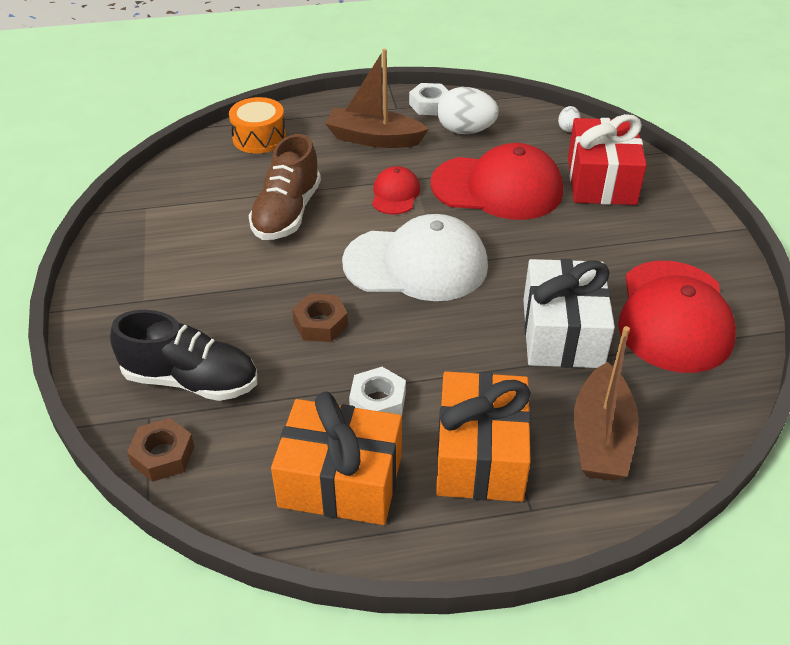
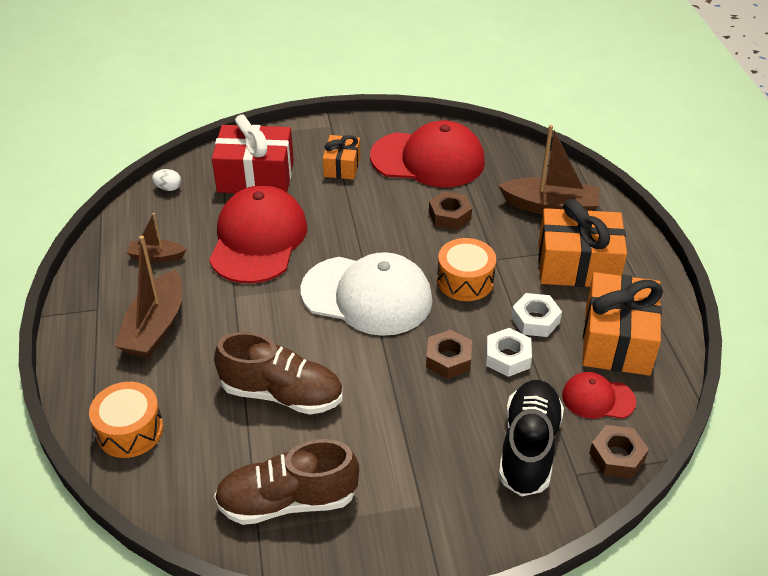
camera: 90 degrees left, 0 degrees up
white cap [342,214,488,301] -> white cap turned 105 degrees clockwise [300,252,433,336]
red cap [372,166,420,214] -> red cap moved to [562,372,636,419]
white nut [409,83,449,115] -> white nut moved to [486,328,532,377]
white egg [437,87,499,134] -> brown boat [127,213,187,262]
white gift [523,259,615,368] -> brown nut [429,191,472,230]
none -> brown shoe [214,439,359,525]
none -> orange gift [323,135,360,180]
none -> orange drum [437,238,496,301]

